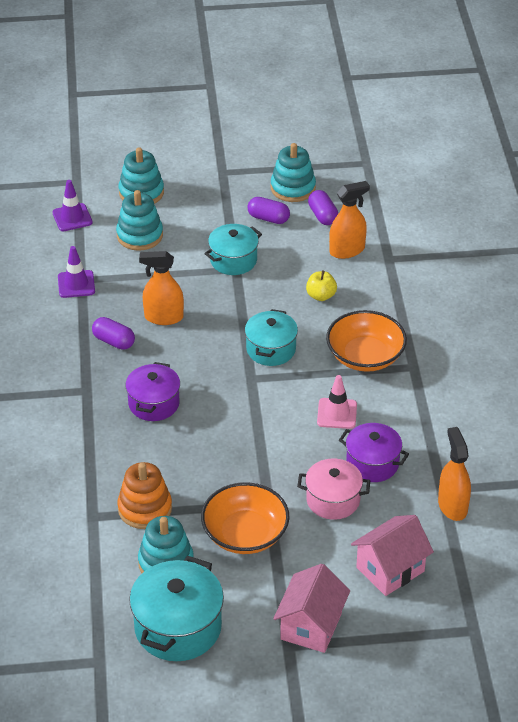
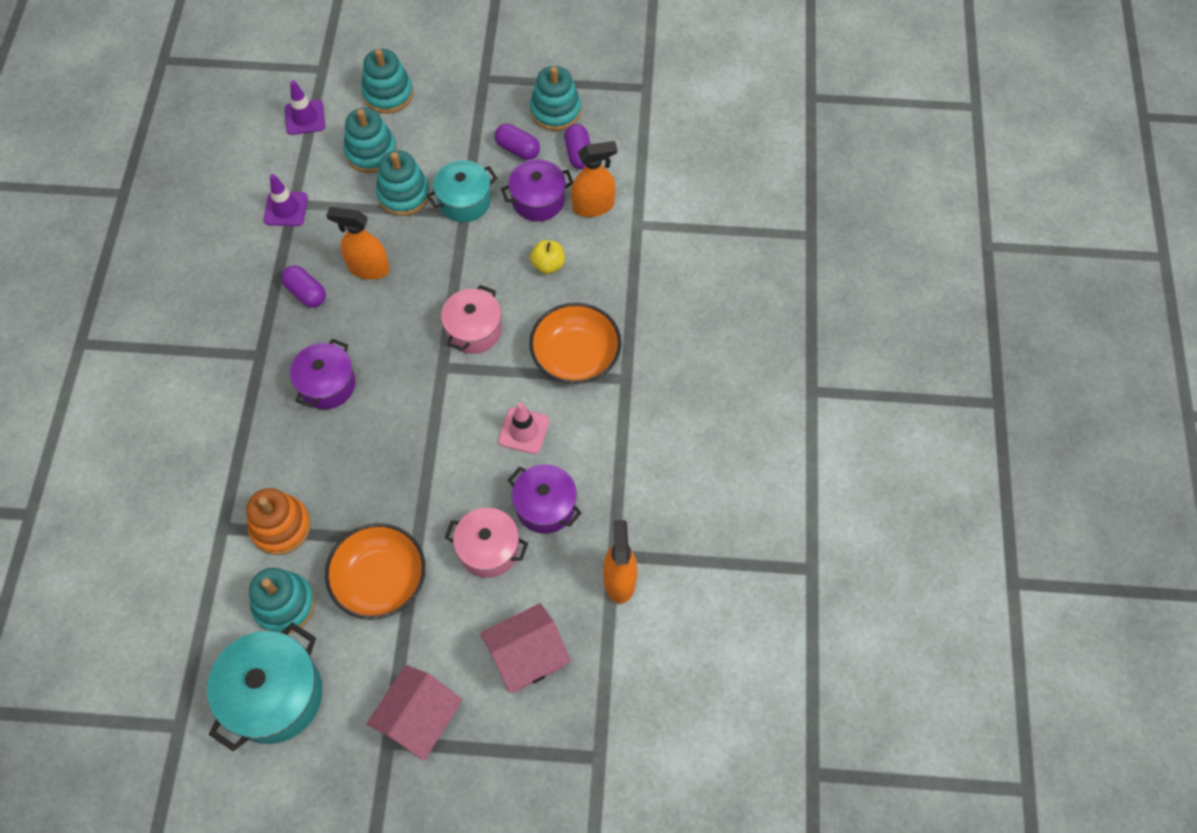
camera: 10 degrees right, 20 degrees up
turquoise pot [245,309,298,366] -> pink pot [441,285,502,354]
none -> turquoise stacking toy [376,150,430,216]
none -> purple pot [501,159,573,221]

